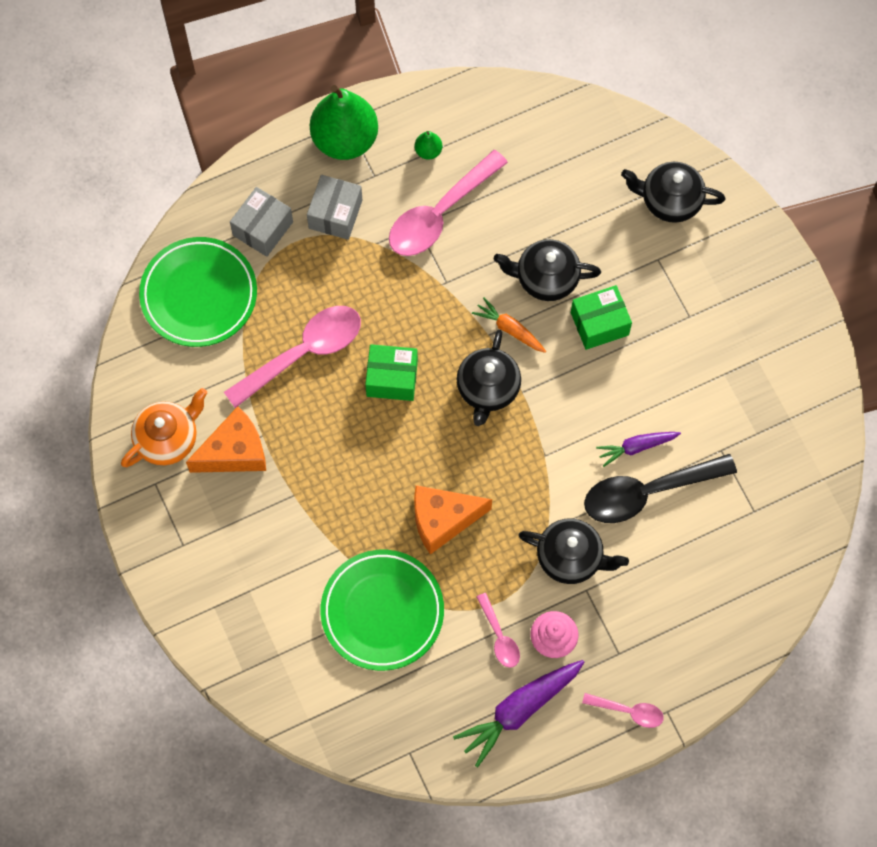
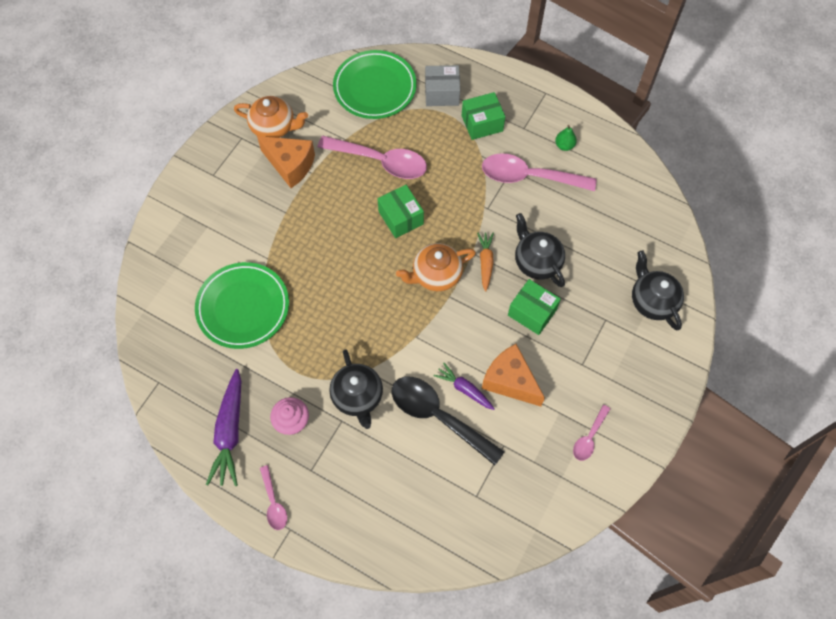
camera: 55 degrees right, 5 degrees down
grey box [307,175,362,240] -> green box [462,92,505,140]
green pear [310,85,378,160] -> none
orange cheese [414,485,492,555] -> orange cheese moved to [482,344,545,407]
purple carrot [453,660,584,767] -> purple carrot turned 105 degrees counterclockwise [206,369,241,486]
black teapot [457,330,521,426] -> orange teapot [396,243,476,291]
pink spoon [477,593,520,668] -> pink spoon moved to [573,405,610,461]

